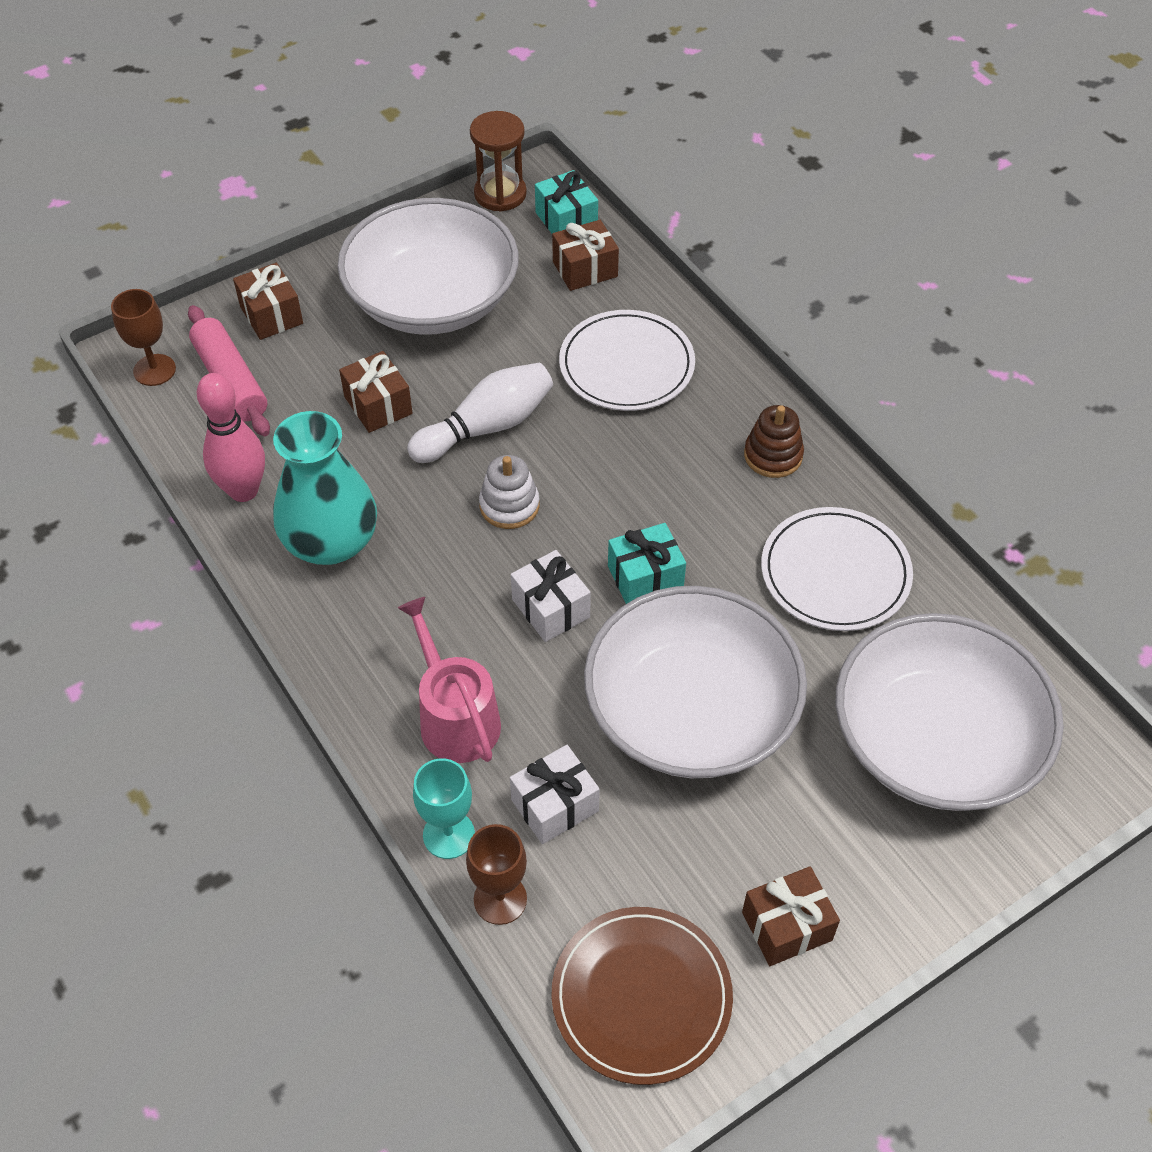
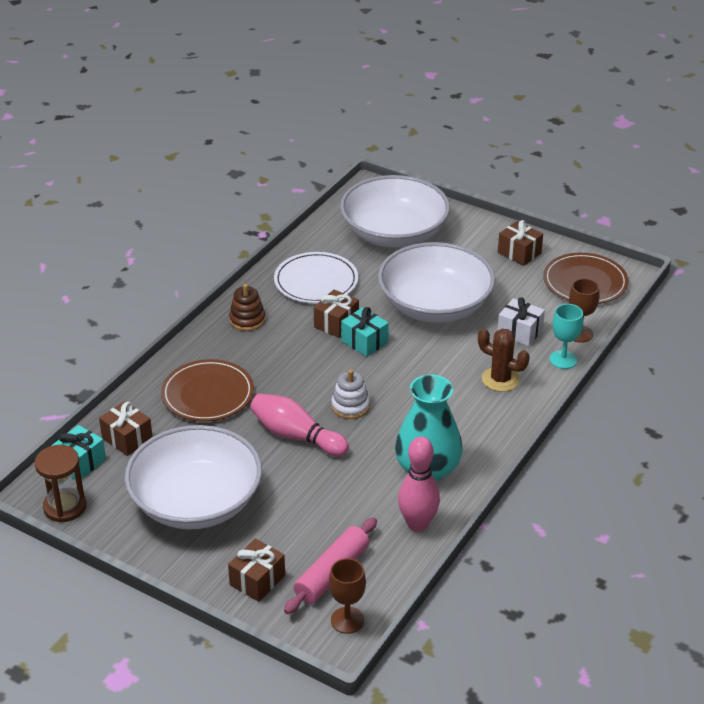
camera: 115 degrees left, 15 degrees down
brown gift [339,351,413,433] -> brown gift moved to [314,289,359,338]
pink watering can [398,597,501,763] -> brown cactus [478,329,530,392]
white bowling pin [407,363,553,463] -> pink bowling pin [250,393,349,457]
white gift [511,550,591,642] -> none
white plate [559,310,695,411] -> brown plate [161,359,254,421]

